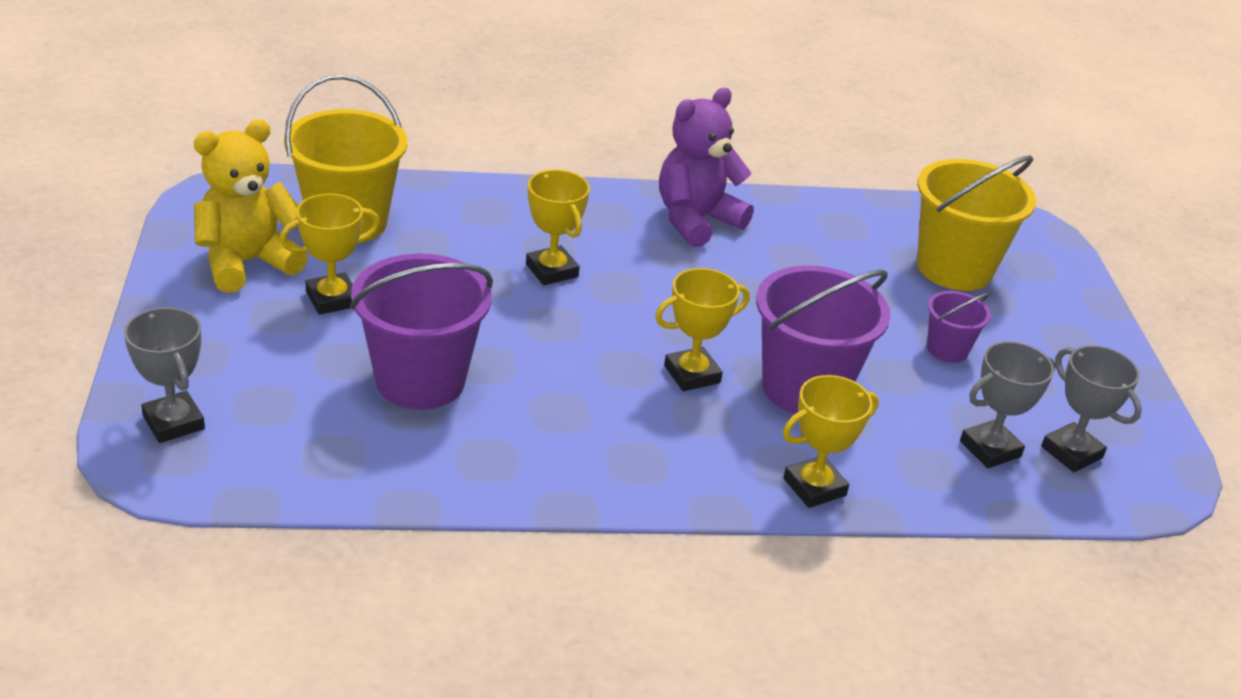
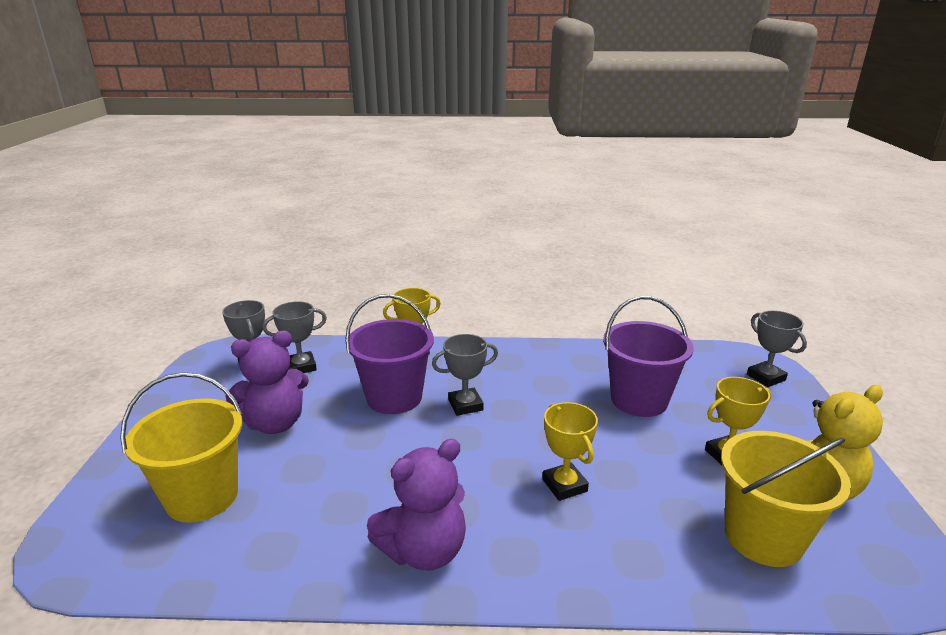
camera: 170 degrees left, 10 degrees down
yellow trophy [655,268,750,391] -> grey trophy [432,334,498,416]
purple bucket [927,291,991,363] -> purple teddy bear [225,331,309,434]

